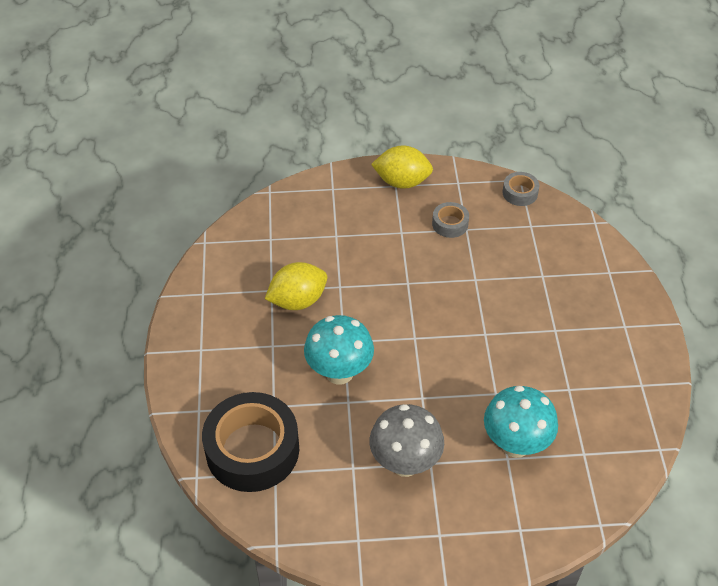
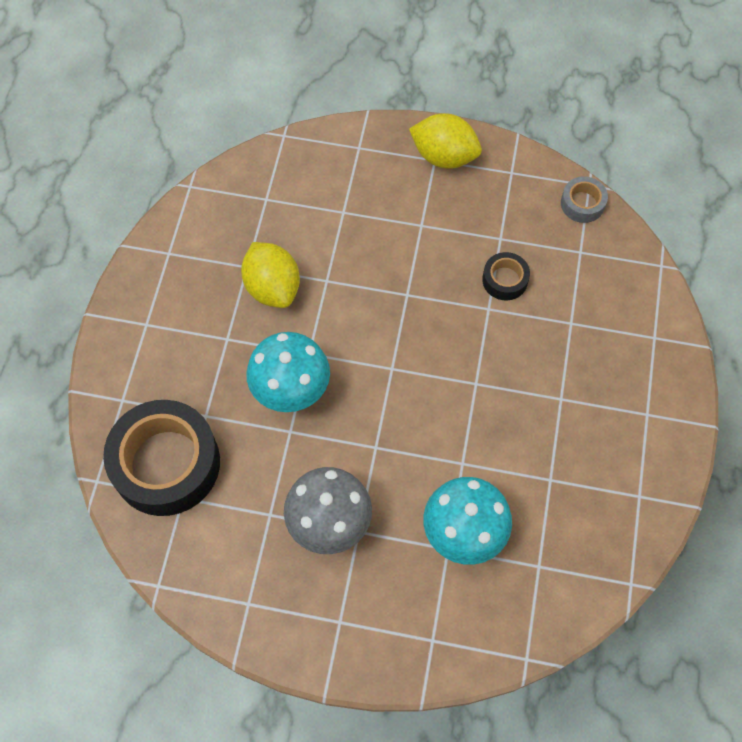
camera: 15 degrees right, 15 degrees up
yellow lemon [265,262,327,310] -> yellow lemon turned 75 degrees clockwise [241,242,300,308]
grey tape [432,202,469,238] -> none
none -> black tape [482,252,530,300]

